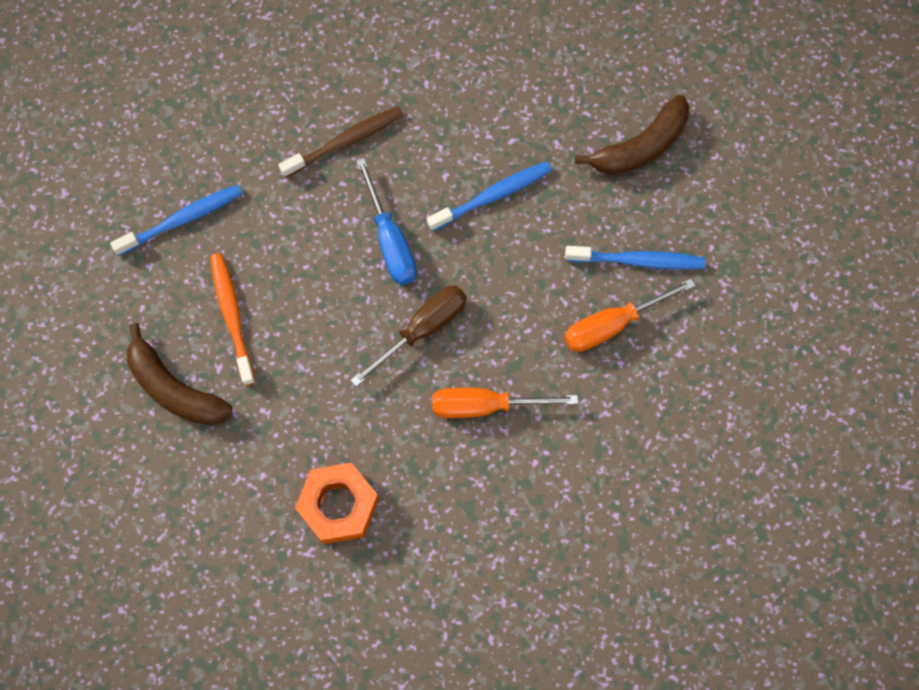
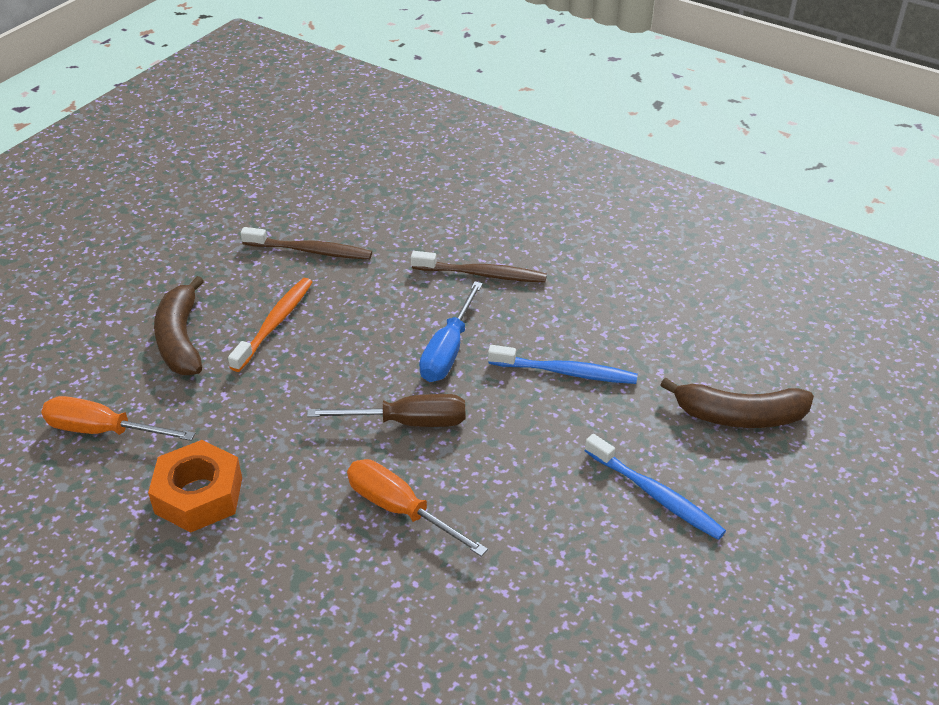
camera: 40 degrees right, 30 degrees down
blue toothbrush [110,185,242,256] -> brown toothbrush [241,227,372,260]
orange screwdriver [564,278,696,352] -> orange screwdriver moved to [41,396,196,441]

